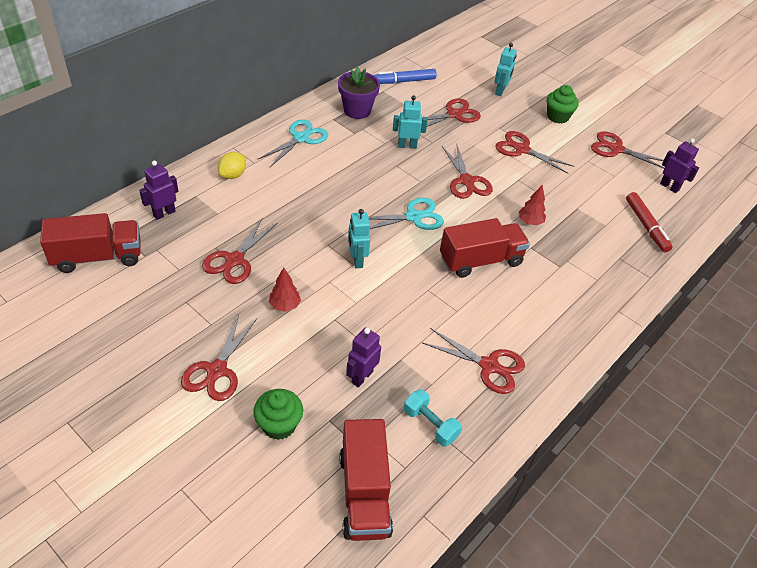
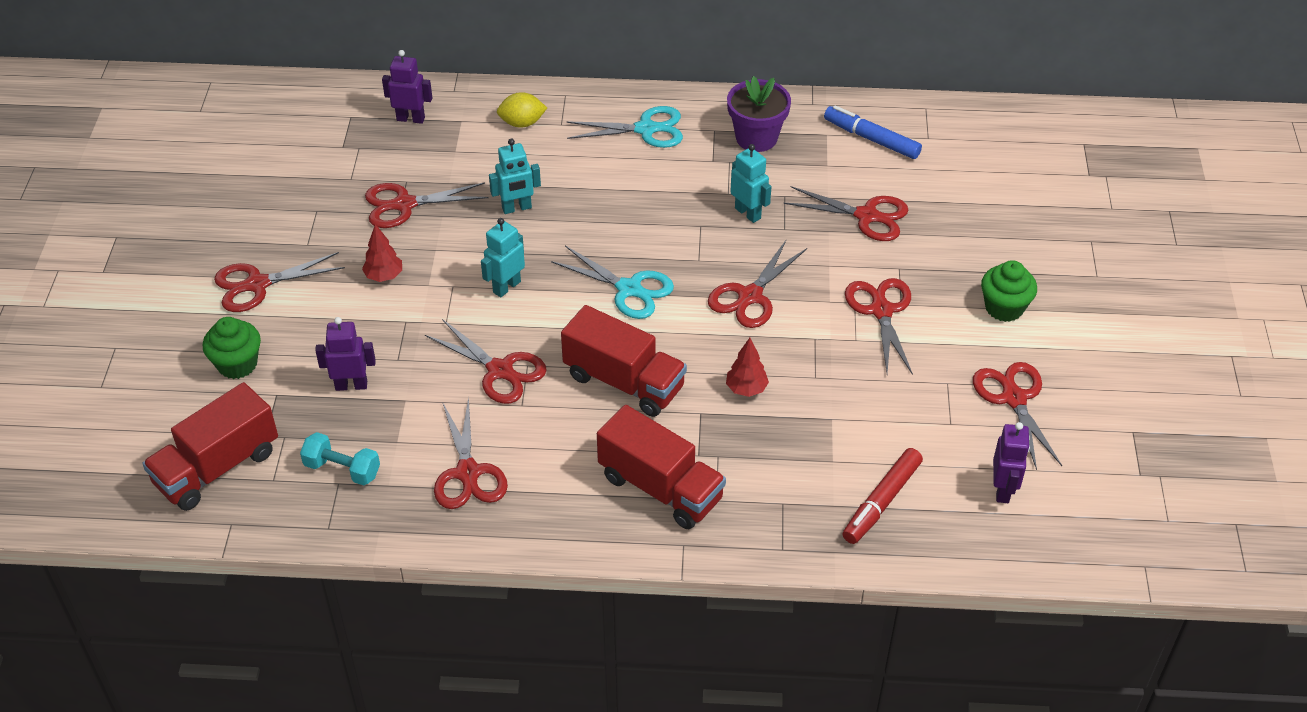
camera: 55 degrees right, 0 degrees up
red truck [40,213,141,273] -> red truck moved to [597,405,726,529]
turquoise dumbbell [404,389,462,447] -> turquoise dumbbell turned 75 degrees counterclockwise [300,432,380,485]
turquoise robot [494,43,517,96] -> turquoise robot moved to [489,138,541,214]
none -> red scissors [425,319,547,404]

